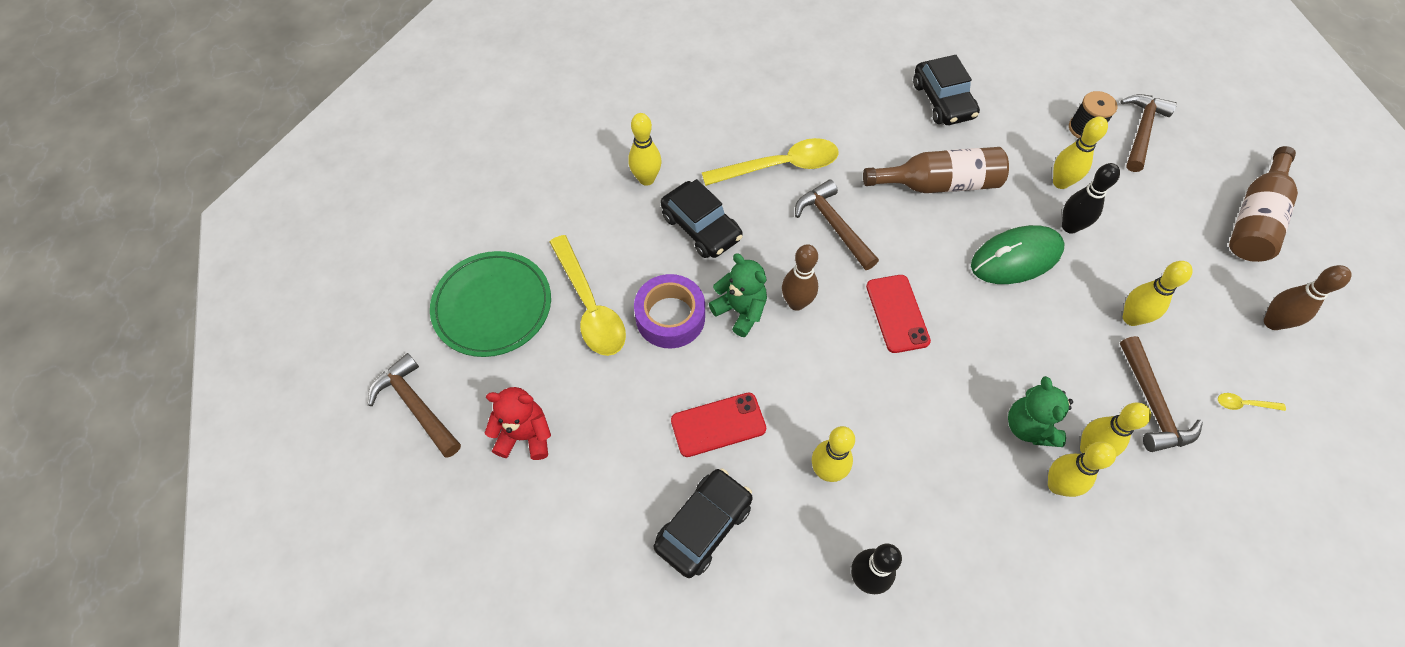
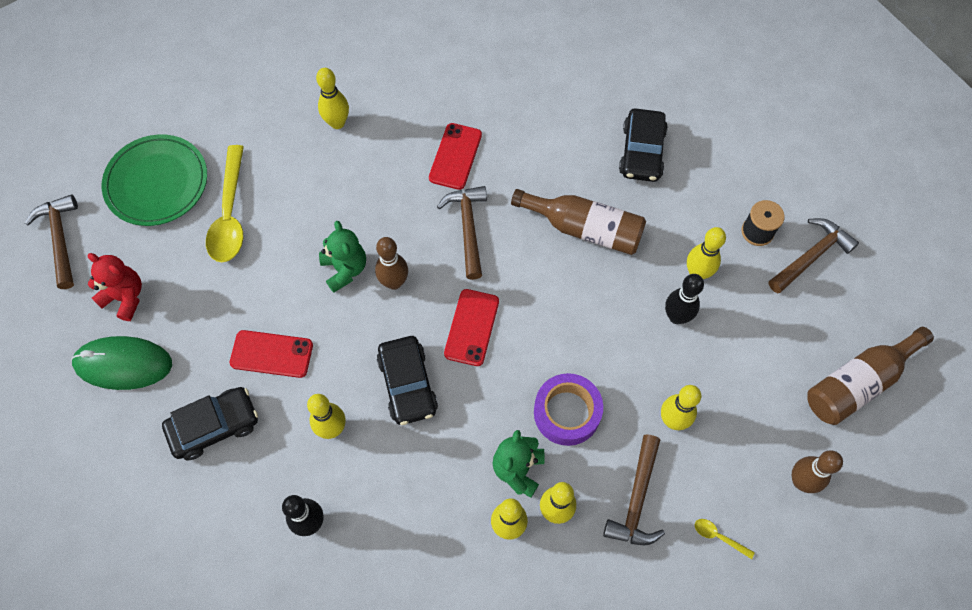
camera: 25 degrees right, 5 degrees up
purple tape [634,274,705,349] -> purple tape moved to [534,373,603,446]
black car [661,179,743,258] -> black car moved to [377,336,438,425]
yellow spoon [702,138,839,186] -> red phone [429,123,482,190]
green mouse [971,225,1064,284] -> green mouse moved to [71,336,172,390]

